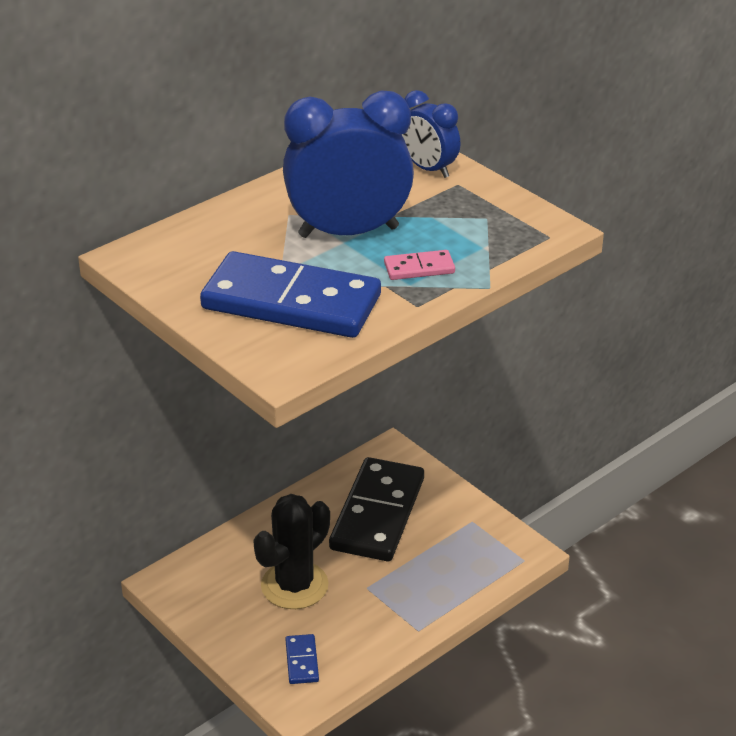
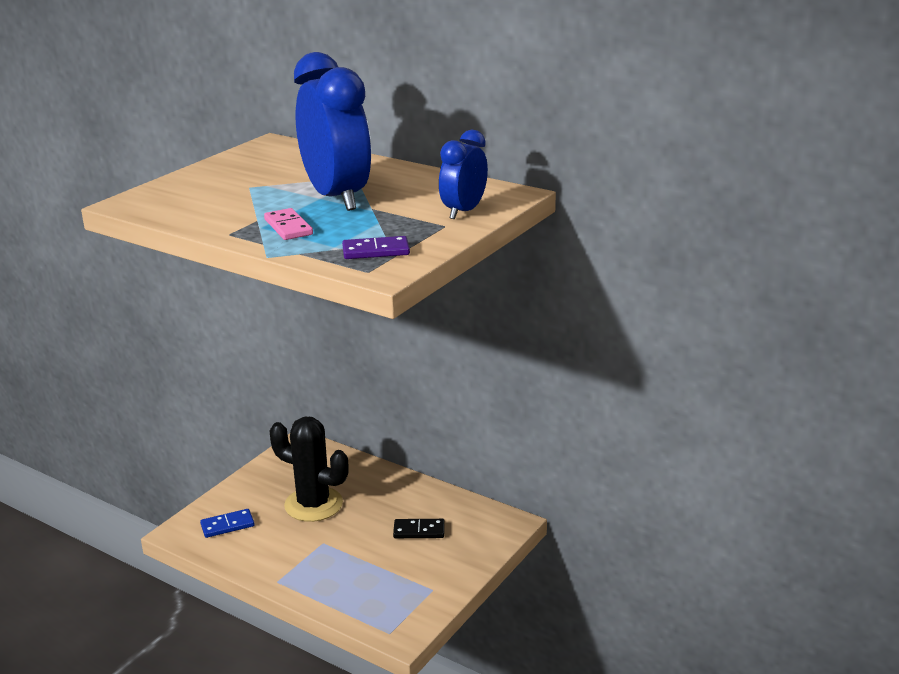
camera: 75 degrees right, 10 degrees down
blue domino [200,251,381,338] -> none
black domino [329,457,424,561] -> black domino [393,519,445,538], size x0.42
none -> purple domino [342,236,410,259]

